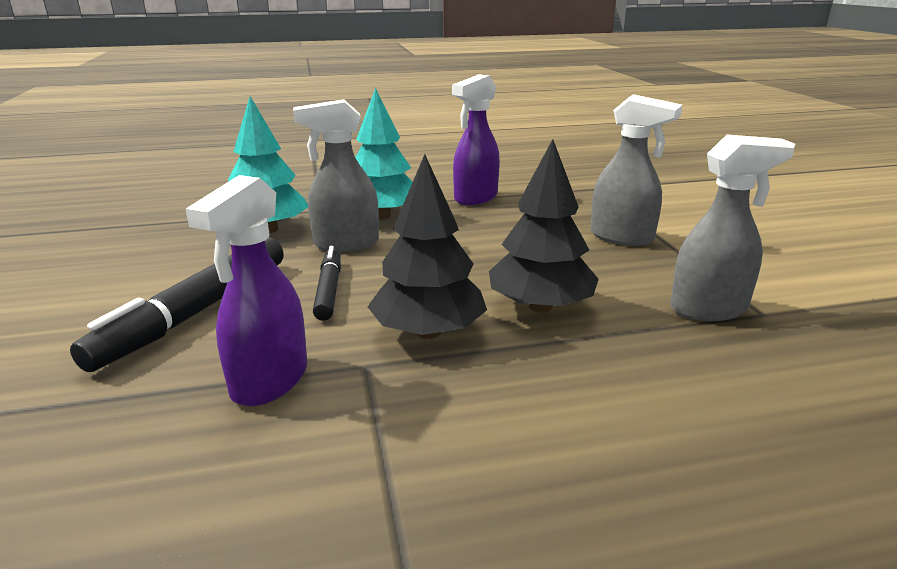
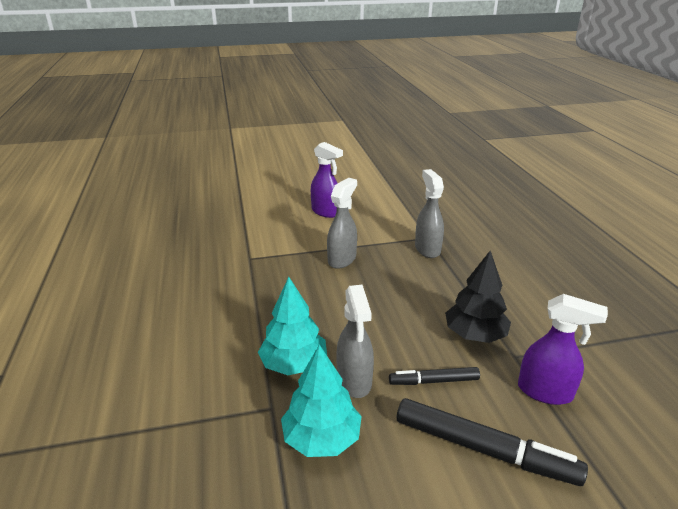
camera: 90 degrees left, 5 degrees up
purple spray bottle [452,74,500,205] -> purple spray bottle moved to [311,142,343,218]
black tree [489,139,599,313] -> none

